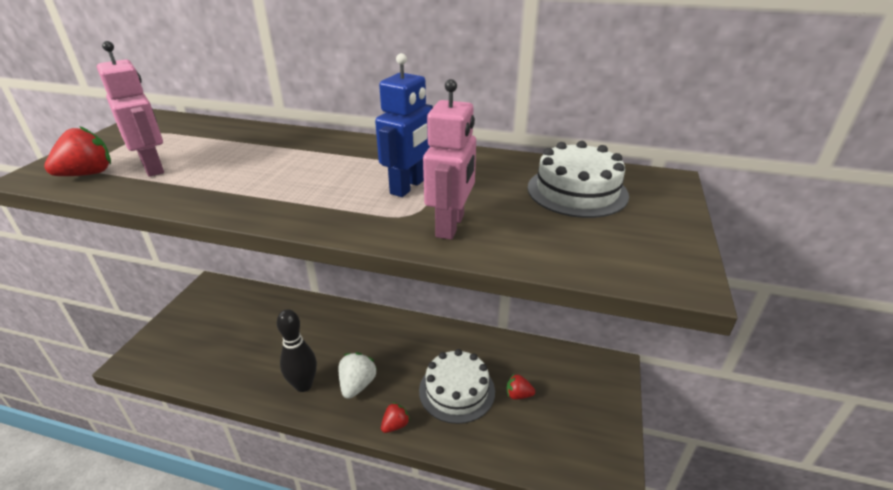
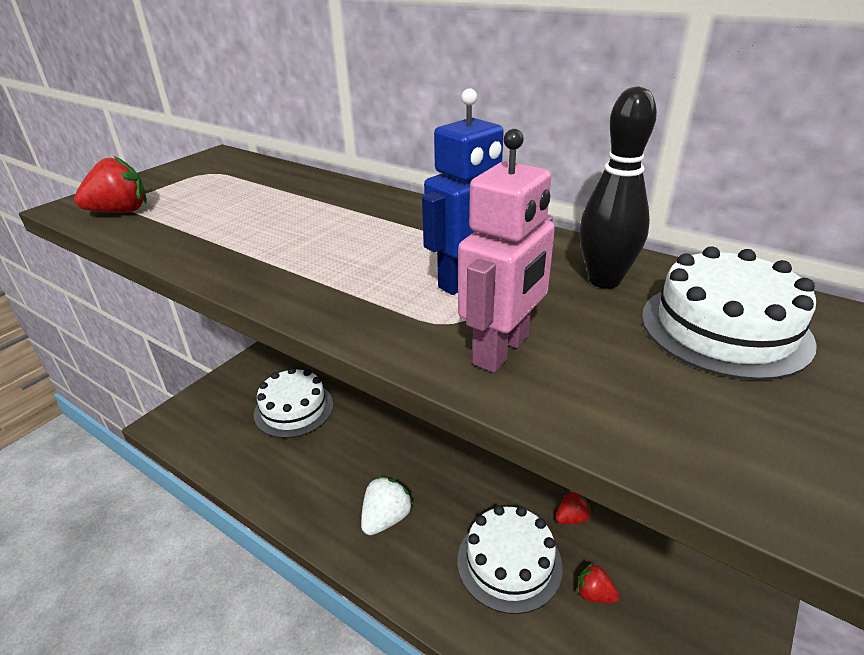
camera: 20 degrees right, 0 degrees up
pink robot [97,41,164,177] -> none
black bowling pin [277,309,317,392] -> black bowling pin moved to [579,86,657,289]
red strawberry [381,402,410,433] -> red strawberry moved to [555,492,591,524]
none -> white cake [254,367,334,438]

